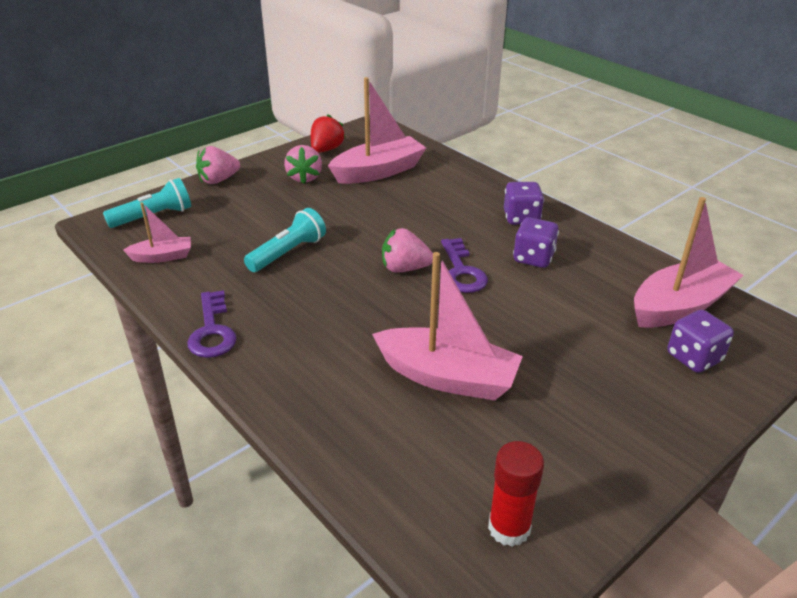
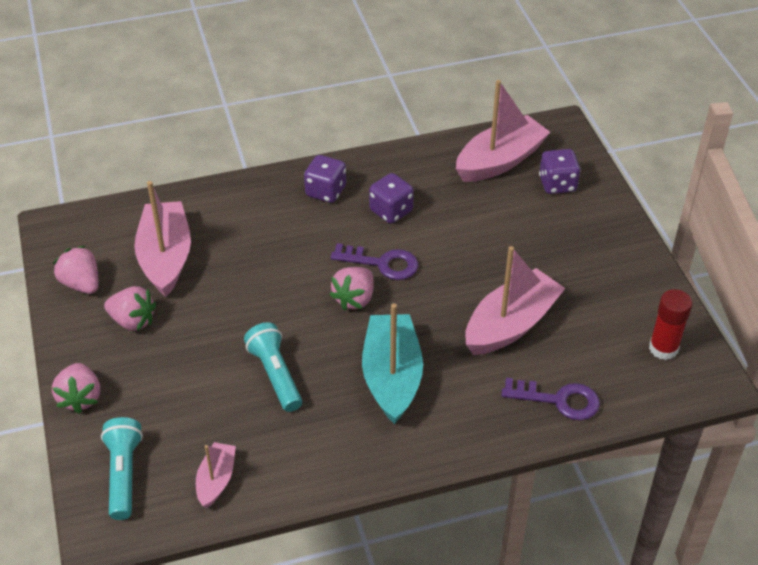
camera: 65 degrees left, 10 degrees up
purple key [187,290,237,358] -> purple key moved to [501,378,600,420]
red strawberry [311,114,346,153] -> pink strawberry [53,246,99,294]
pink boat [634,197,744,328] -> pink boat turned 60 degrees clockwise [456,80,550,182]
none -> turquoise boat [362,303,423,424]

